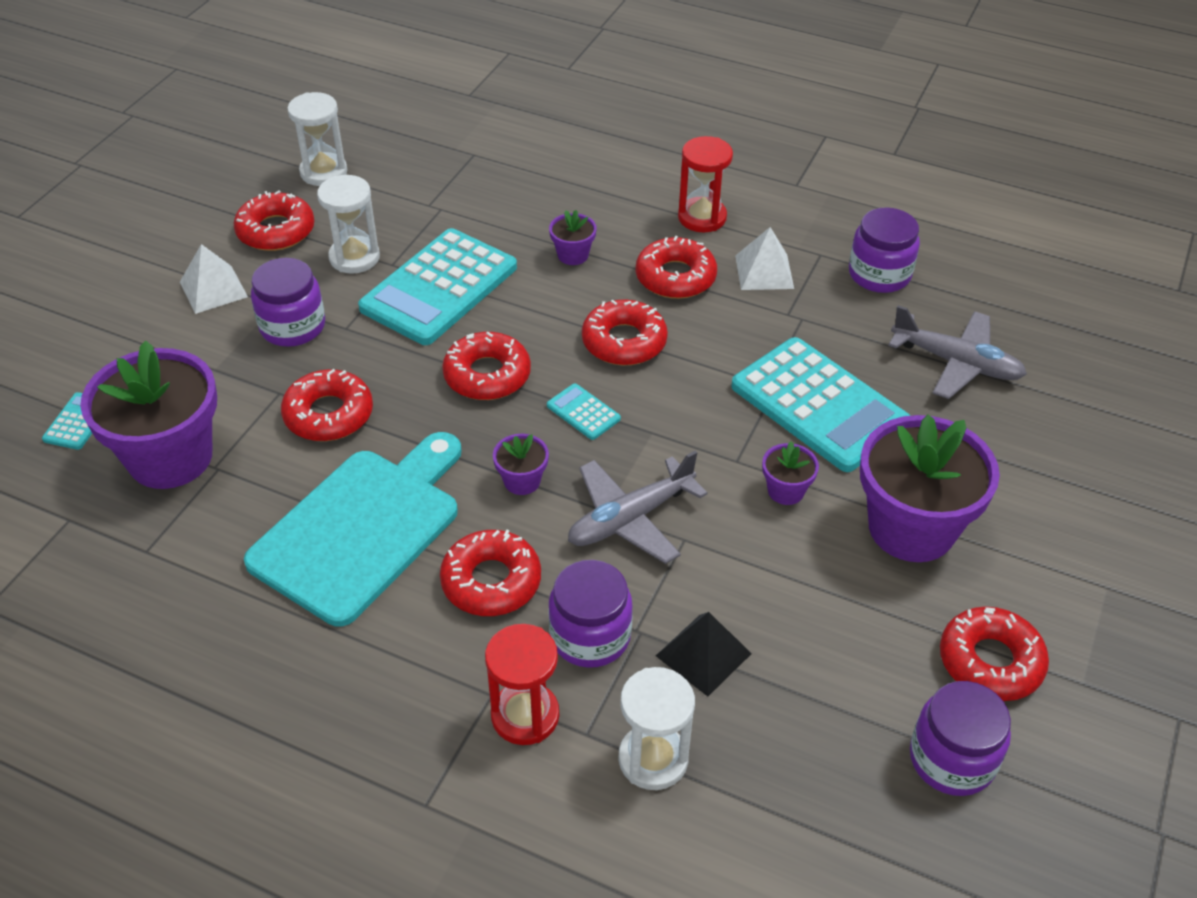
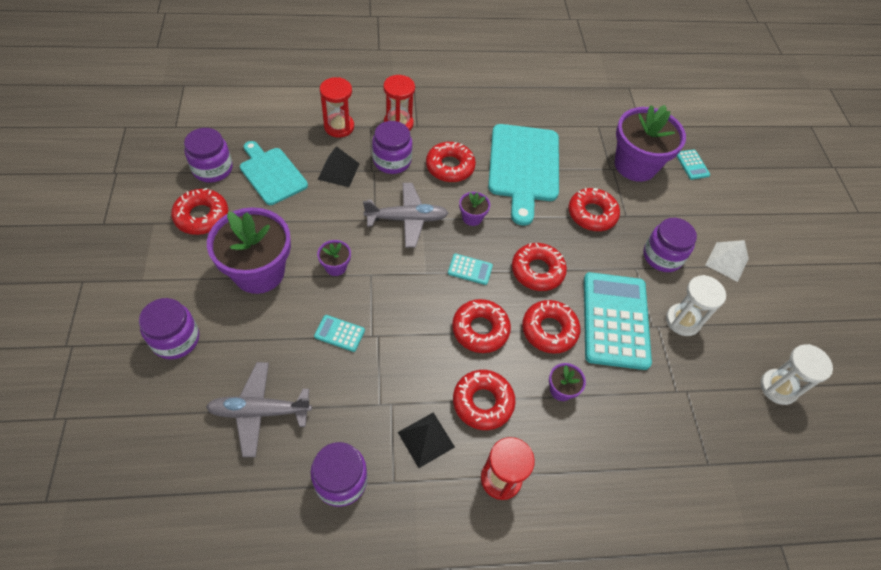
camera: 145 degrees right, 10 degrees up
red donut [233,190,314,251] -> red donut moved to [522,300,580,354]
grey plane [568,451,708,564] -> grey plane turned 60 degrees clockwise [363,183,448,248]
white hourglass [618,667,695,790] -> red hourglass [320,77,354,138]
turquoise calculator [731,337,910,472] -> turquoise calculator [314,315,365,352], size x0.42
white pyramid [735,227,794,290] -> black pyramid [398,412,455,468]
none -> purple jar [139,298,199,359]
none -> turquoise cutting board [240,141,308,205]

